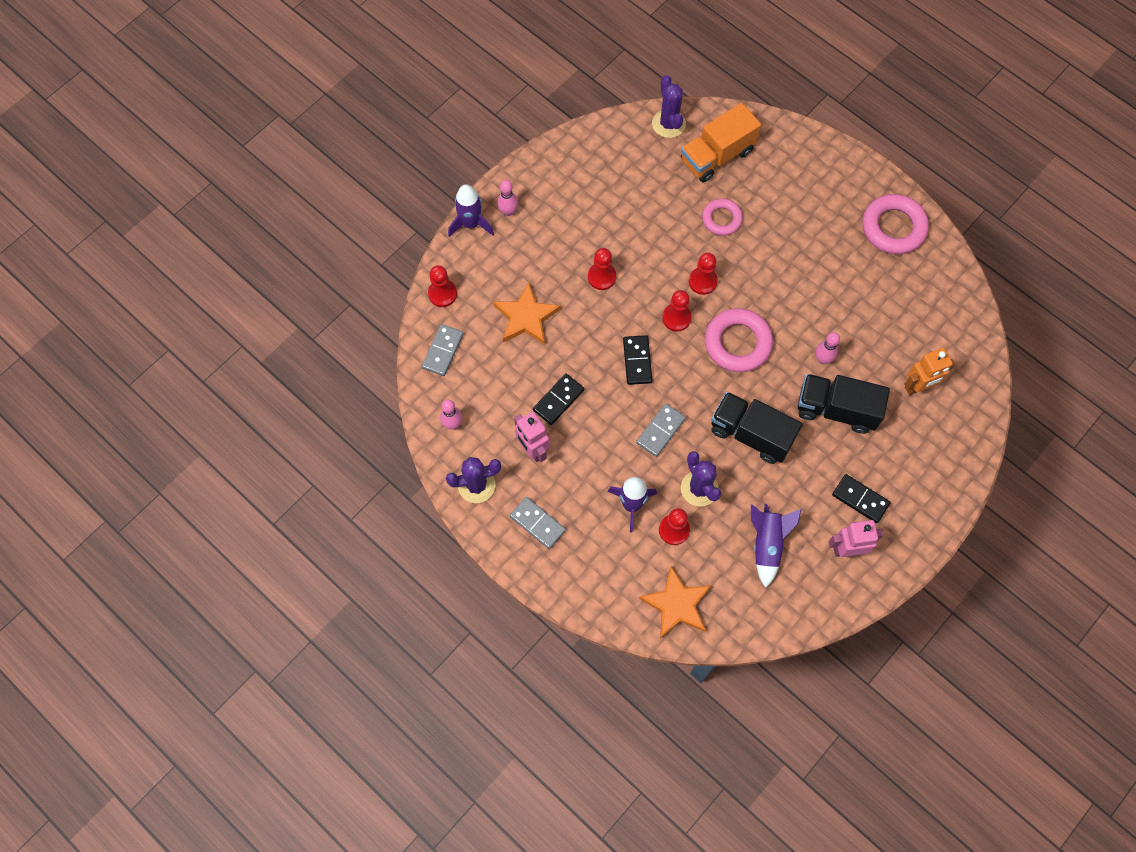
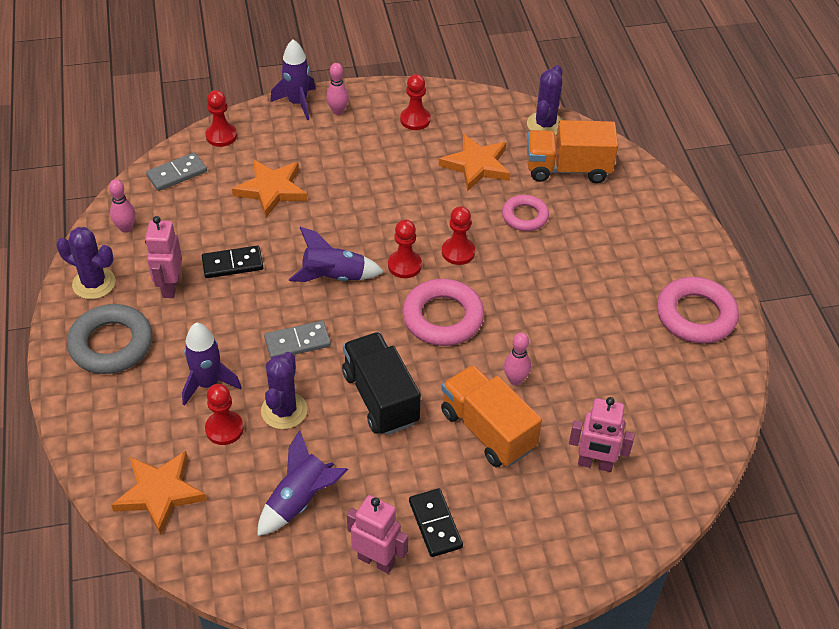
camera: 35 degrees right, 20 degrees down
grey domino [510,497,566,549] -> grey ring [67,304,152,374]
red pawn [588,248,616,290] -> red pawn moved to [400,74,431,130]
black domino [623,335,653,385] -> purple rocket [289,227,384,282]
black truck [798,374,890,434] -> orange truck [441,365,542,467]
orange robot [905,348,955,395] -> pink robot [569,397,635,472]
none -> orange star [439,134,511,191]

